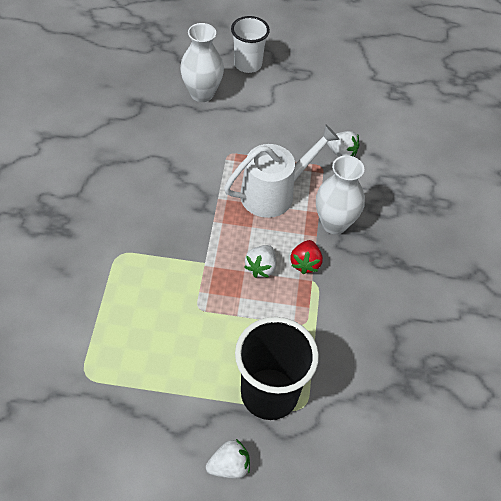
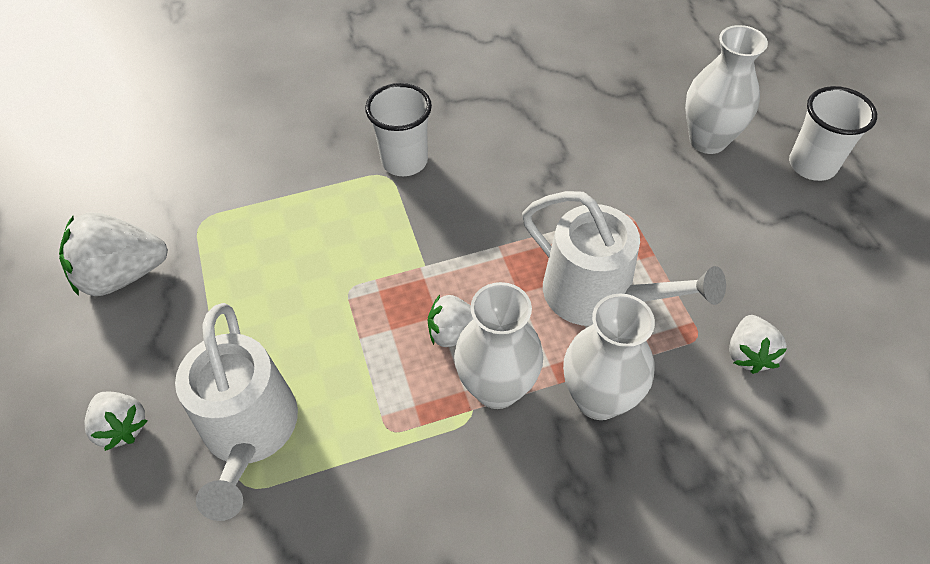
camera: 70 degrees right, 0 degrees up
black cup [235,317,319,420] -> white watering can [175,303,298,521]
red strawberry [291,240,323,274] -> white vase [454,282,543,409]
none -> white strawberry [59,212,168,296]
none -> white cup [365,83,432,176]

